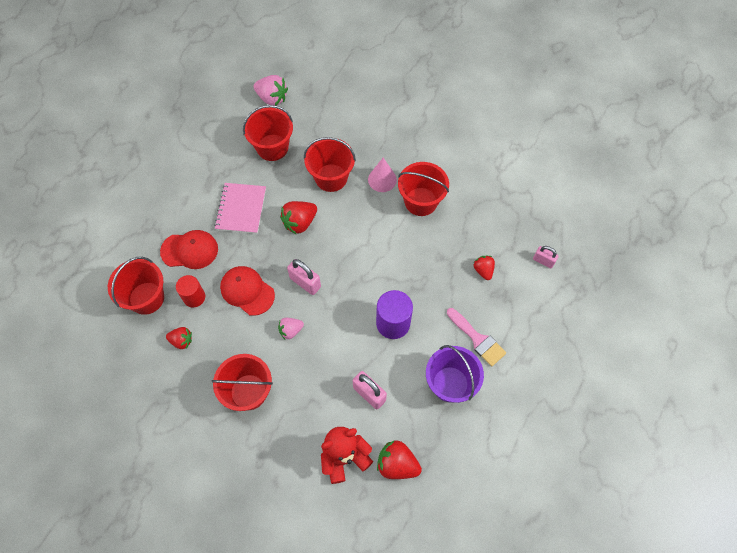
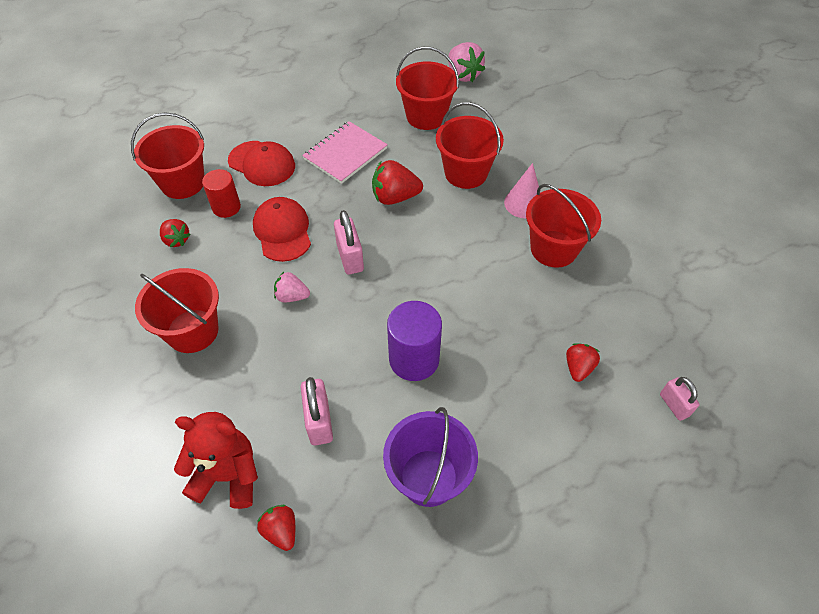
camera: 35 degrees right, 10 degrees down
red strawberry [377,441,422,479] -> red strawberry [257,505,295,551], size x0.63
pink brush [447,308,506,367] -> none

